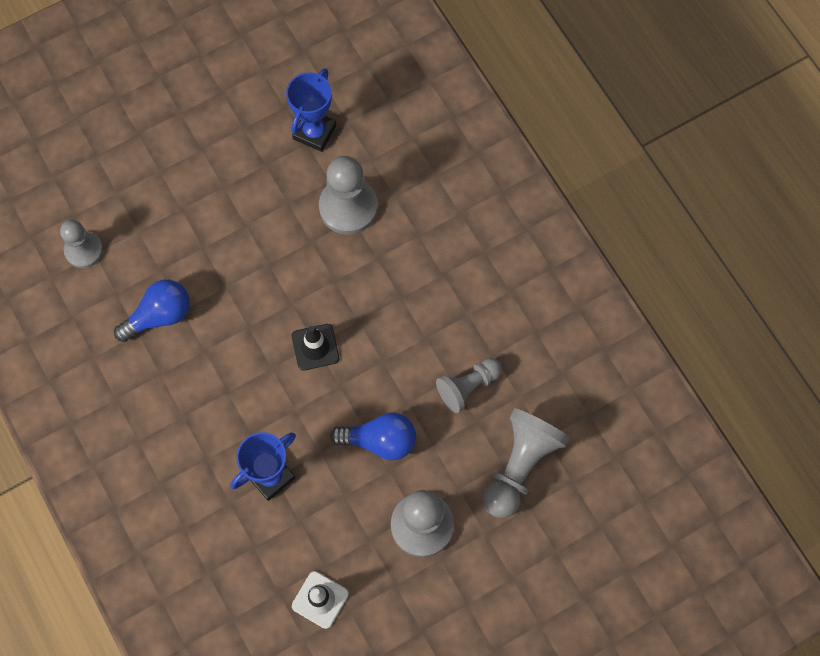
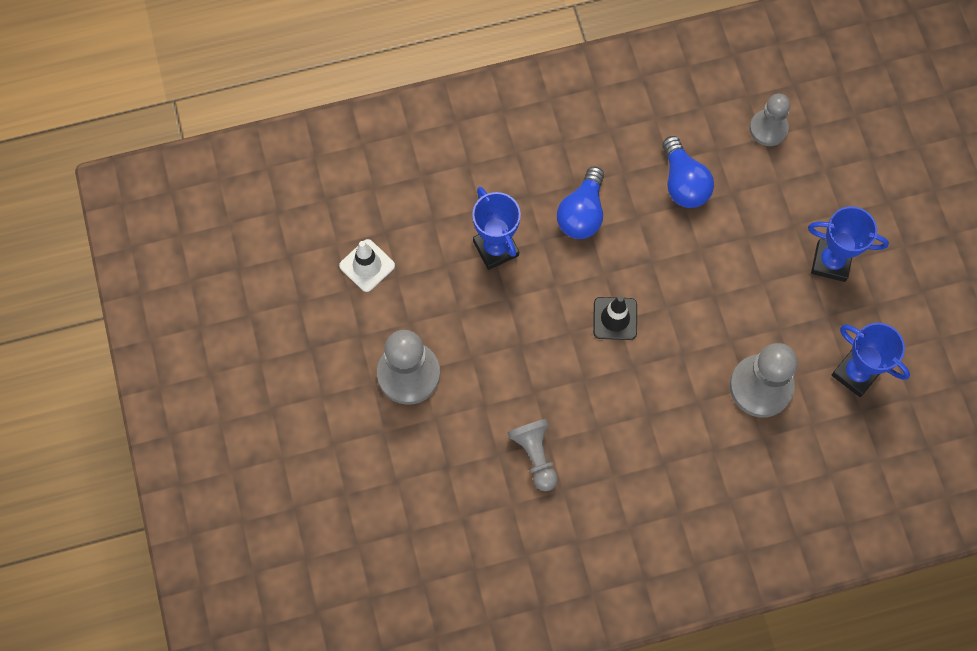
camera: 105 degrees right, 0 degrees up
blue light bulb [330,412,416,460] -> blue light bulb moved to [557,166,604,239]
grey pawn [483,408,570,518] -> none
none -> blue trophy [808,206,889,282]

